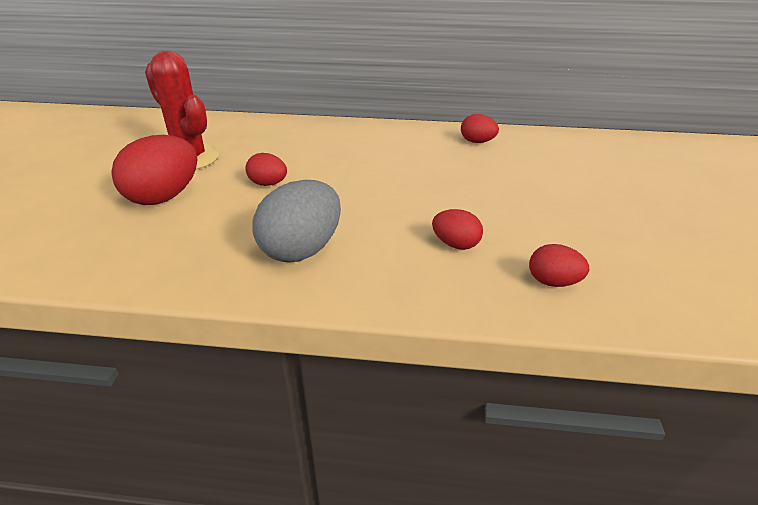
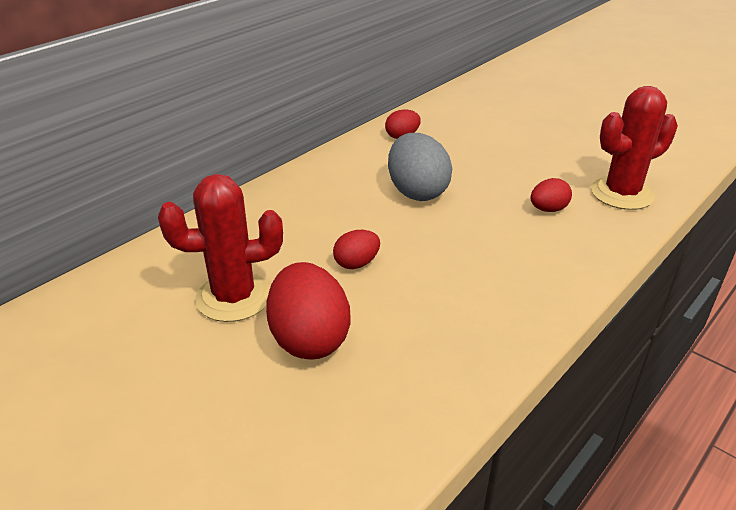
camera: 55 degrees left, 0 degrees up
grey egg [253,180,341,263] -> grey egg moved to [388,133,452,201]
red egg [529,244,589,287] -> red cactus [591,86,678,210]

